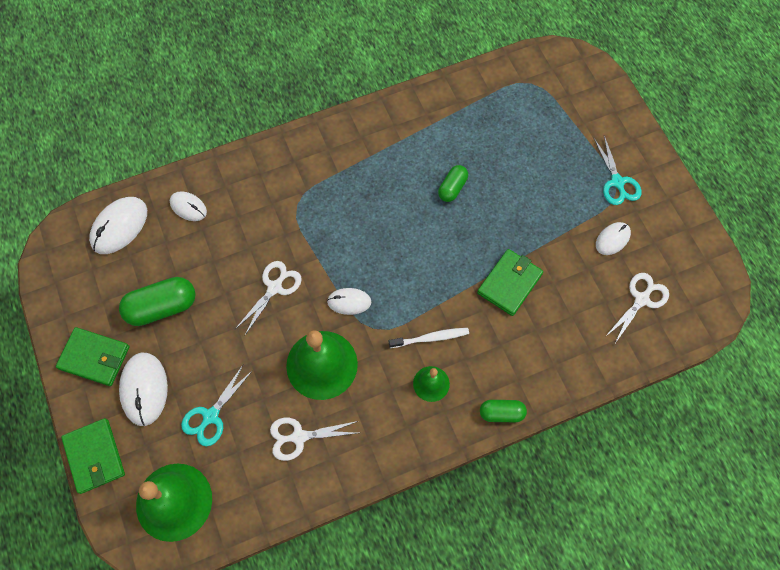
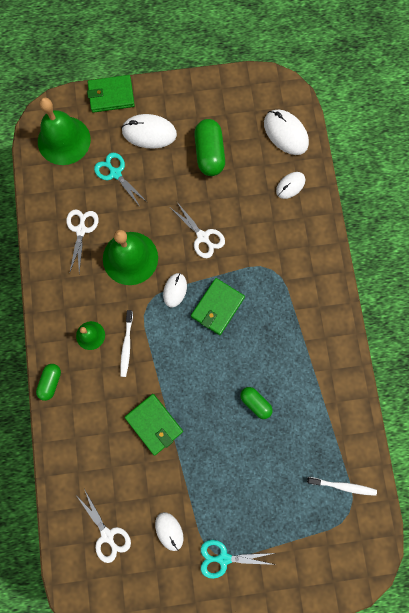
camera: 105 degrees right, 10 degrees up
green wallet [56,327,129,386] -> green wallet moved to [191,278,245,335]
none -> white toothbrush [307,477,377,496]

